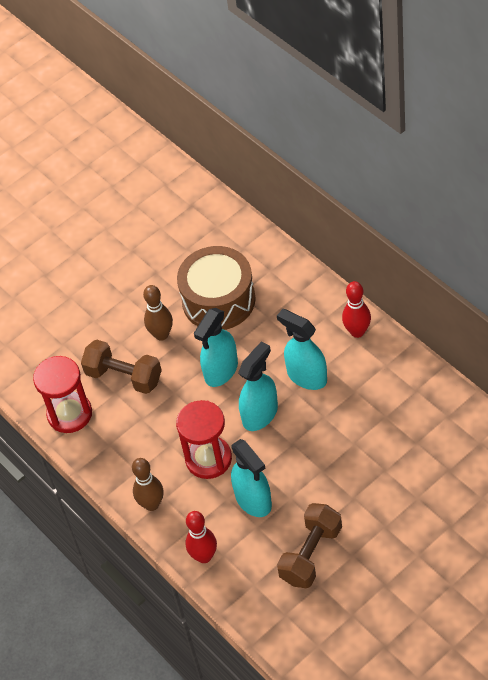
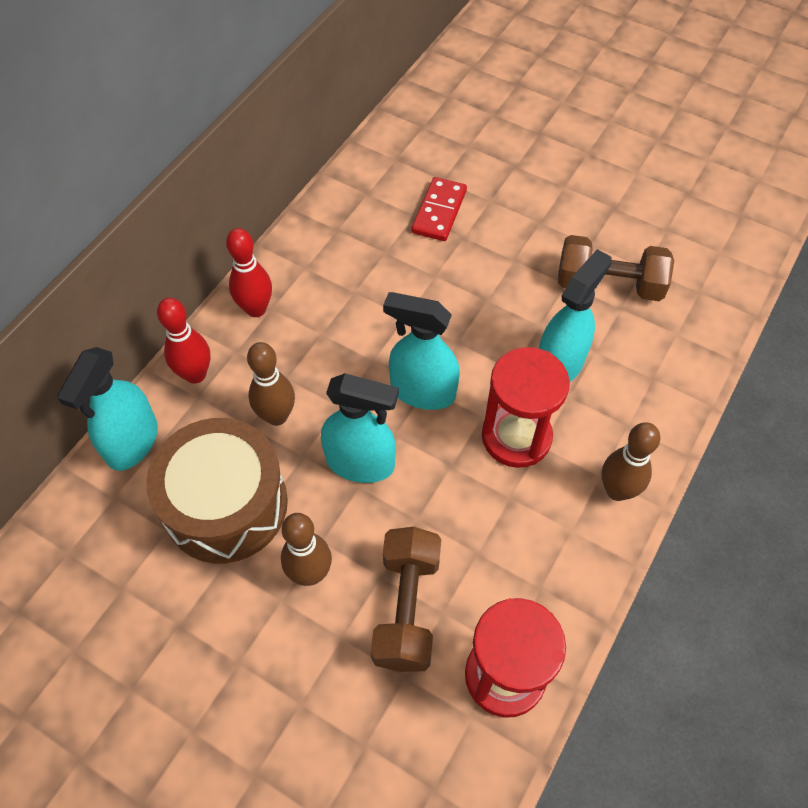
camera: 115 degrees left, 5 degrees up
red bowling pin [185,511,217,563] -> red bowling pin moved to [157,298,211,384]
turquoise spray bottle [277,309,327,390] -> turquoise spray bottle moved to [57,347,158,471]
none -> brown bowling pin [247,342,295,426]
none -> red domino [412,177,467,241]

